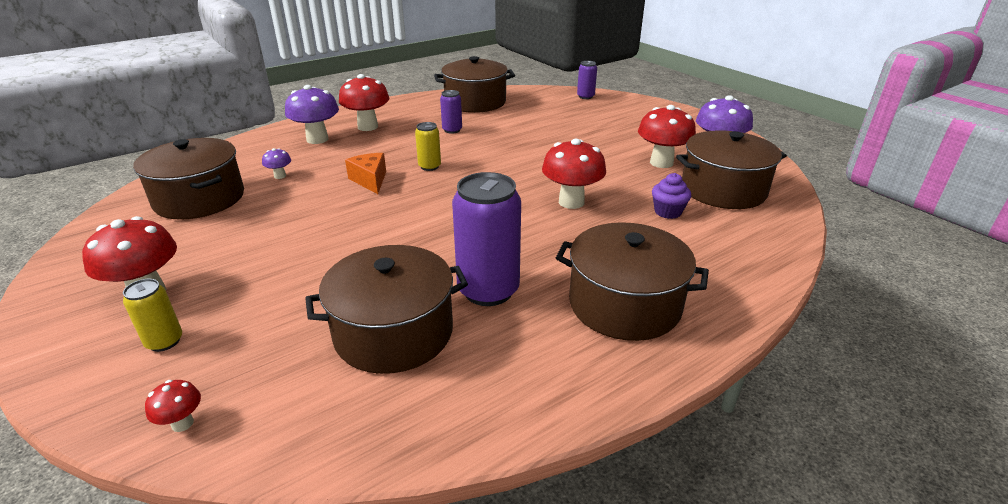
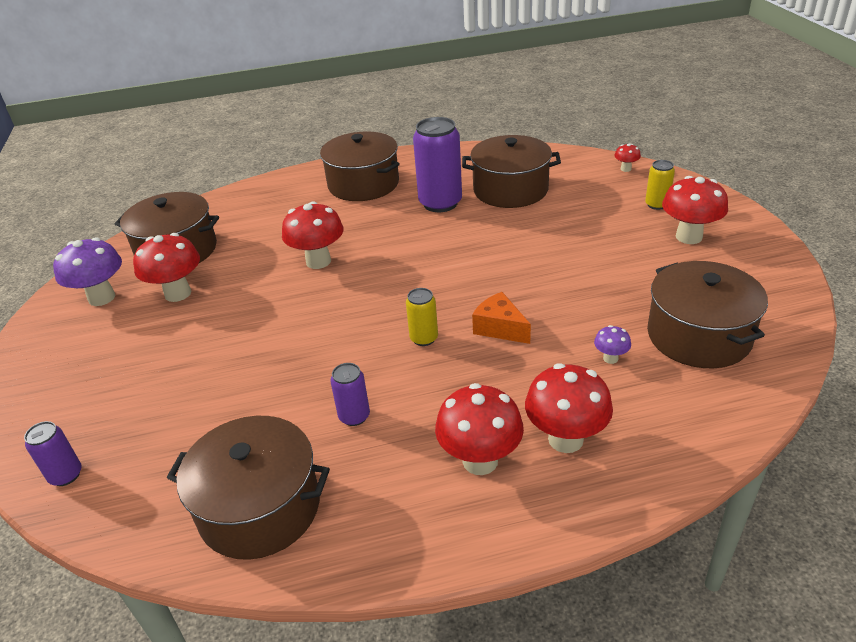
camera: 155 degrees left, 5 degrees up
purple mushroom [285,85,339,144] -> red mushroom [525,363,613,453]
orange cheese [345,153,386,194] -> orange cheese turned 135 degrees clockwise [472,292,531,344]
purple cupcake [652,173,691,219] -> none

